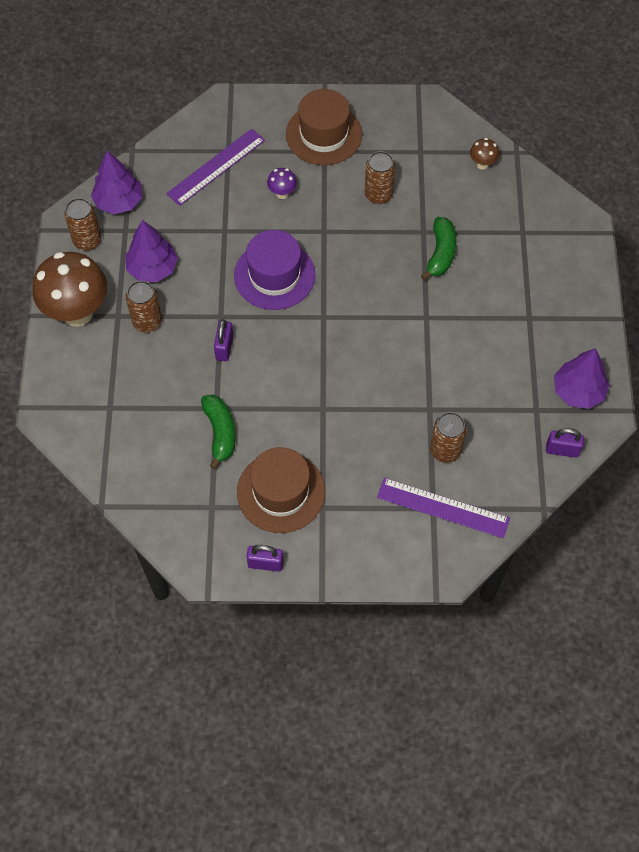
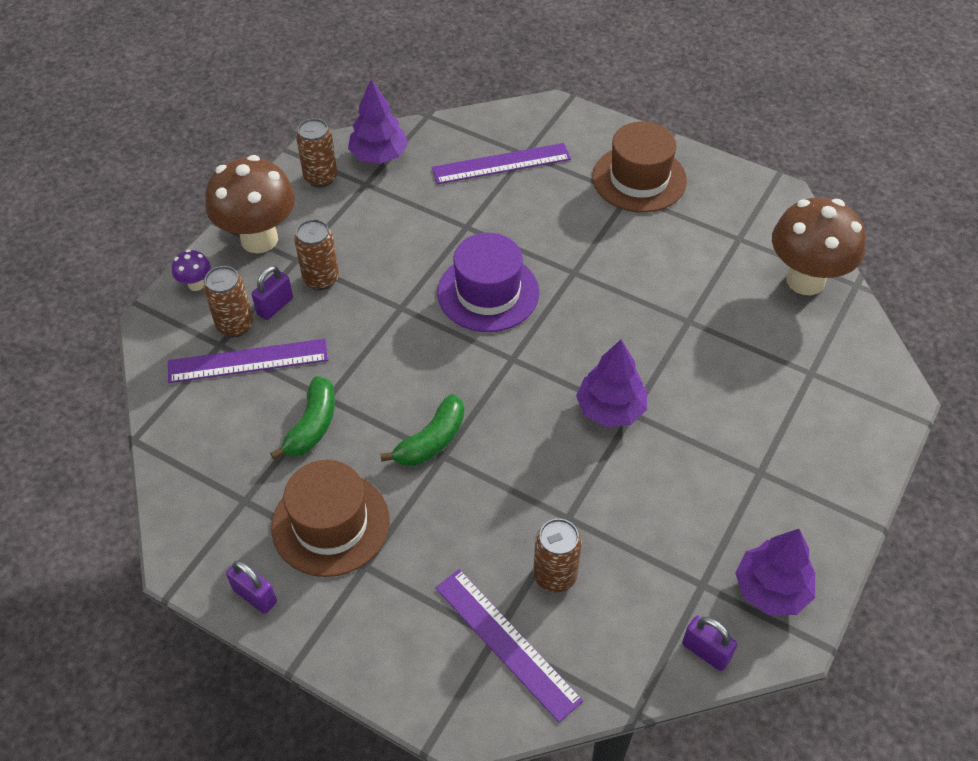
camera: 30 degrees right, 10 degrees down
purple tree [125,220,178,282] -> purple tree moved to [576,340,647,427]
purple padlock [214,319,233,361] -> purple padlock moved to [252,266,293,320]
purple mushroom [267,168,297,199] -> purple mushroom moved to [172,249,211,291]
brown can [365,151,395,204] -> brown can moved to [204,266,253,337]
green banana [421,217,457,280] -> green banana moved to [380,394,464,466]
brown mushroom [470,138,499,170] -> brown mushroom [772,197,866,295], size x2.34
none -> purple ruler [168,339,328,383]

